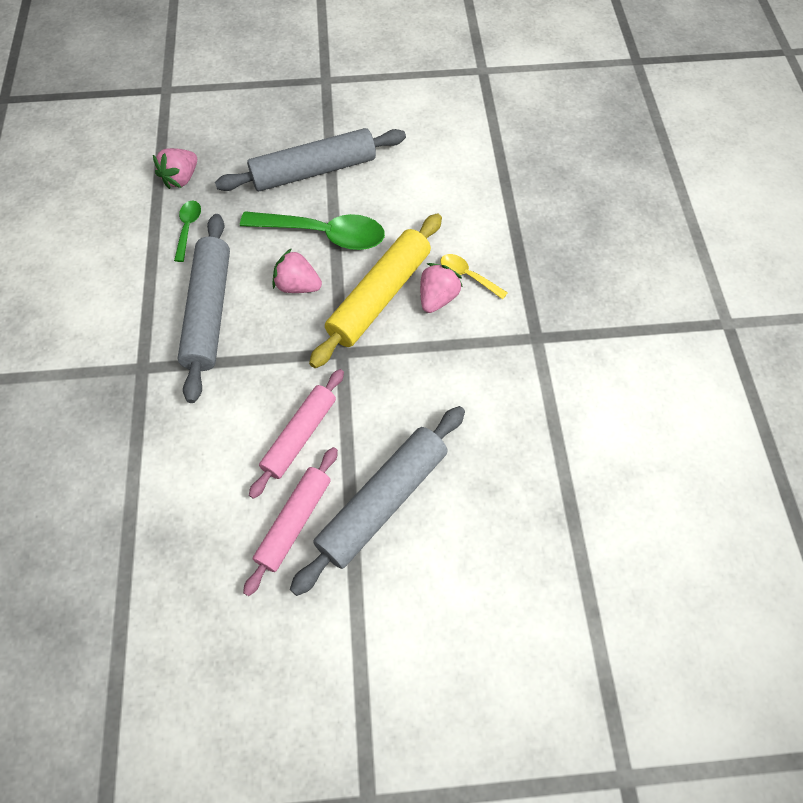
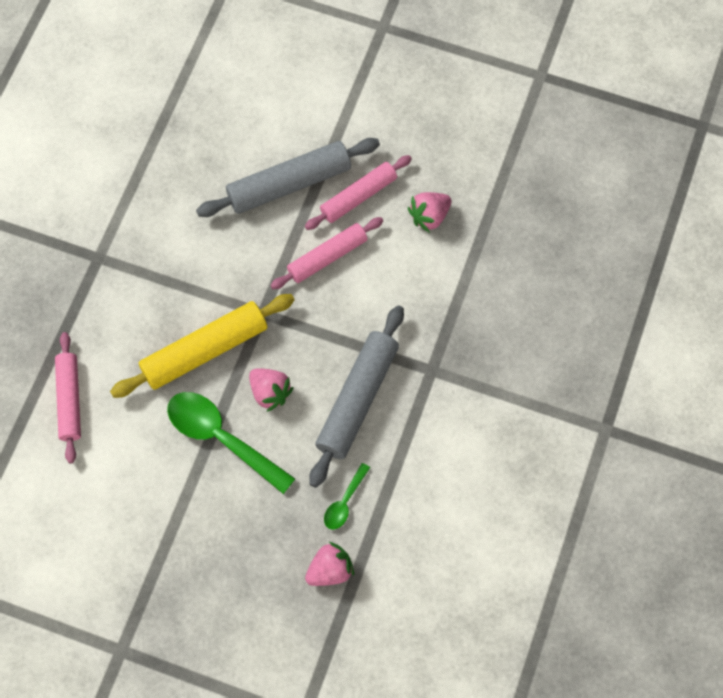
camera: 155 degrees left, 5 degrees up
grey rolling pin [215,128,406,191] -> none
pink strawberry [420,263,463,313] -> pink strawberry moved to [408,192,451,233]
yellow spoon [441,254,508,300] -> none
none -> pink rolling pin [55,332,81,463]

